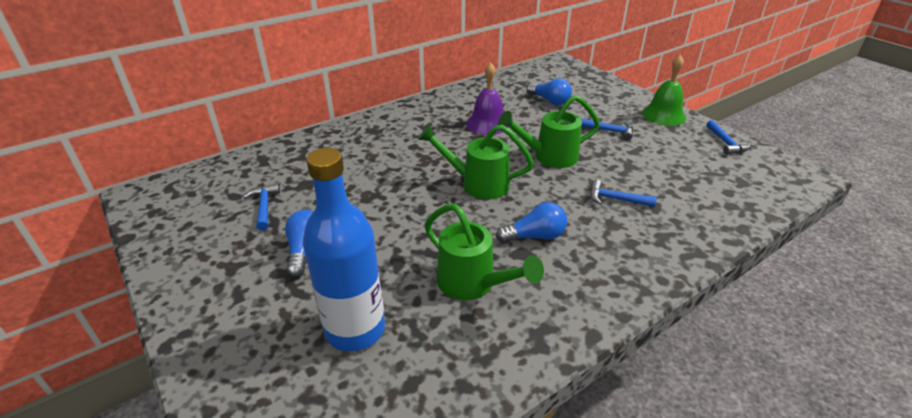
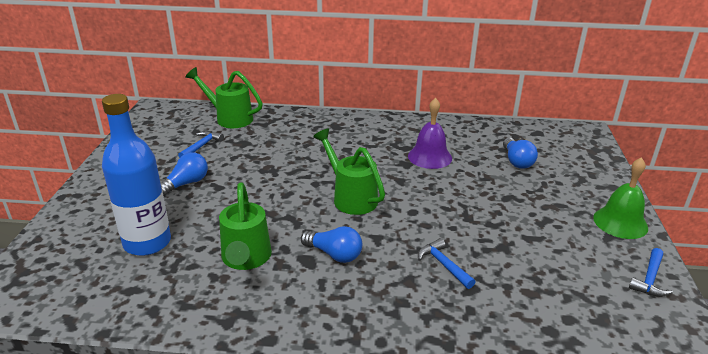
camera: 40 degrees right, 5 degrees down
green watering can [498,95,600,168] -> green watering can moved to [185,67,263,128]
blue hammer [581,118,634,140] -> none

